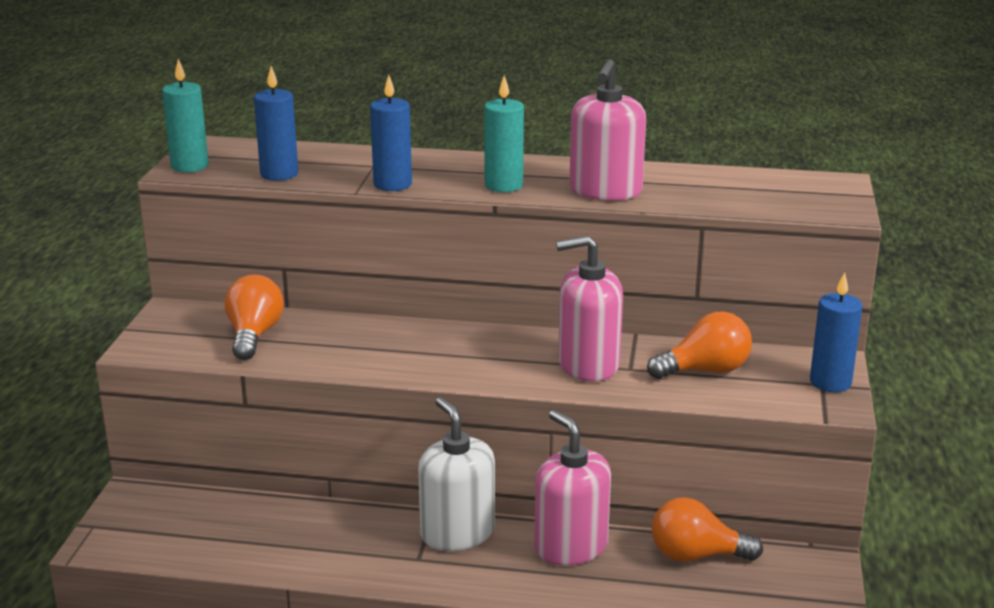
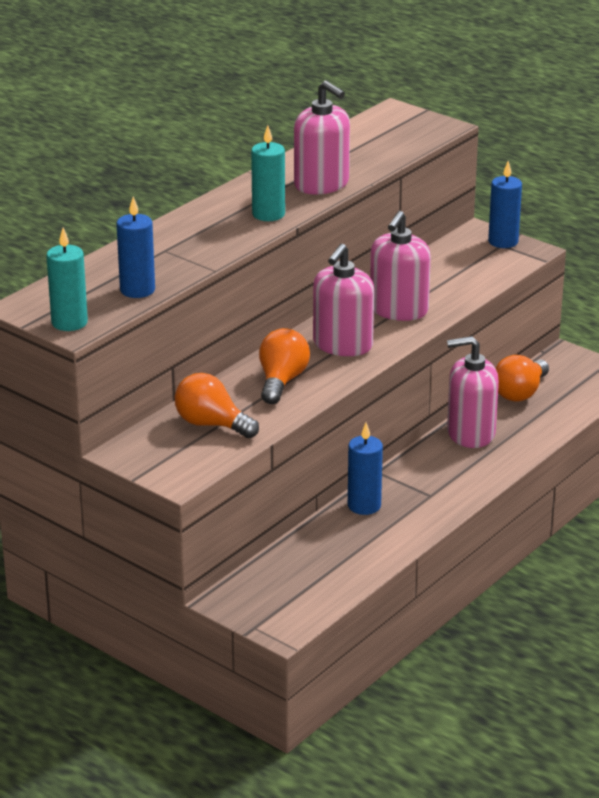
camera: 60 degrees left, 5 degrees up
blue candle [370,75,412,191] -> blue candle moved to [348,423,383,515]
white soap dispenser [418,397,495,551] -> none
orange light bulb [647,312,752,379] -> orange light bulb moved to [259,328,310,404]
none -> pink soap dispenser [313,244,374,356]

